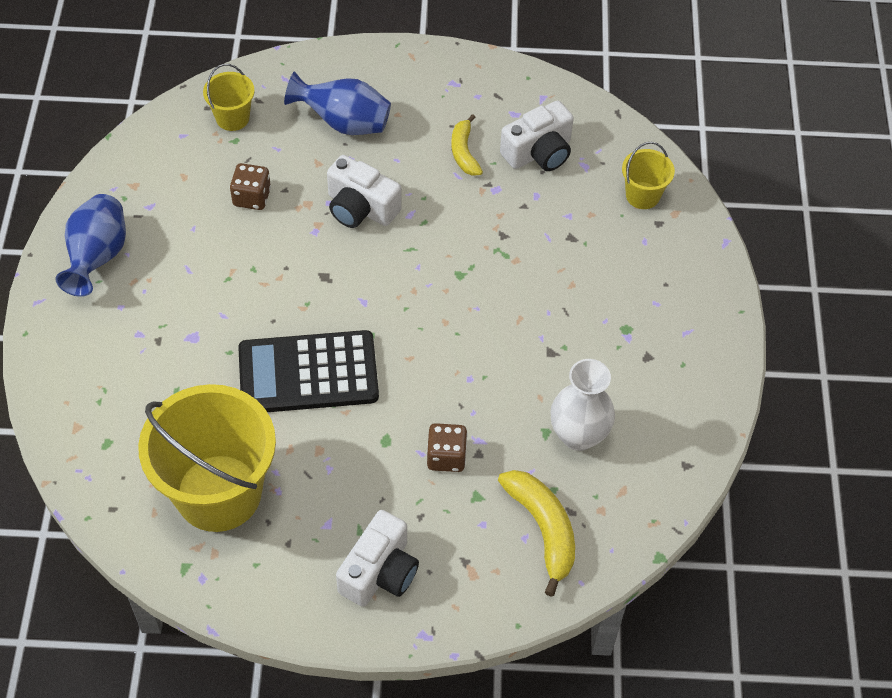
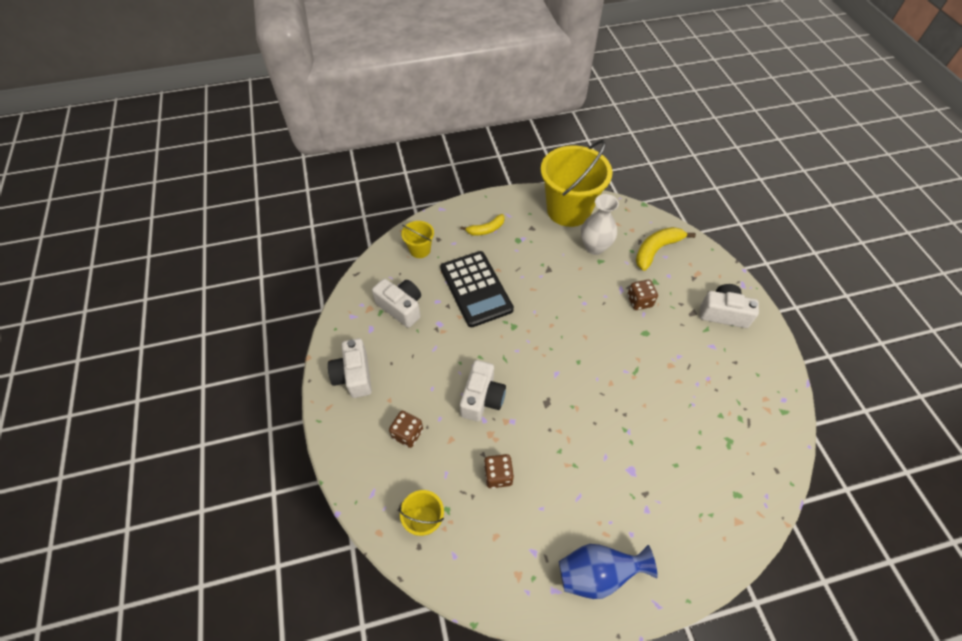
camera: 105 degrees left, 0 degrees up
yellow bucket [138,384,276,532] -> yellow bucket moved to [541,140,612,227]
black calculator [238,330,379,412] -> black calculator moved to [440,251,514,327]
blue vase [284,71,391,135] -> brown dice [389,411,423,448]
yellow banana [451,114,483,176] -> yellow banana moved to [460,214,505,236]
none -> white camera [328,338,372,398]

